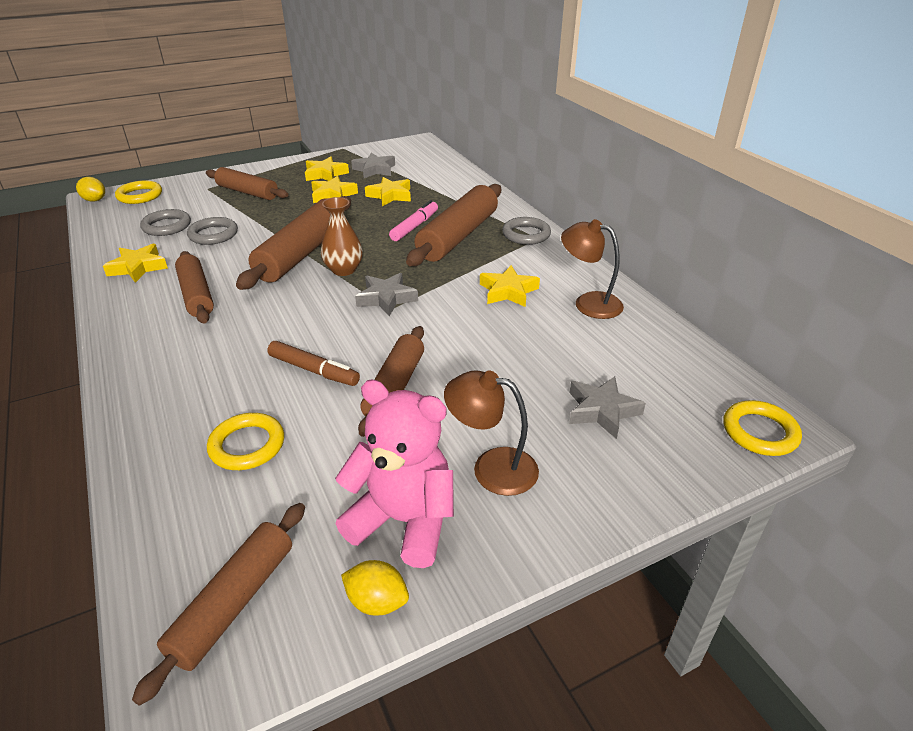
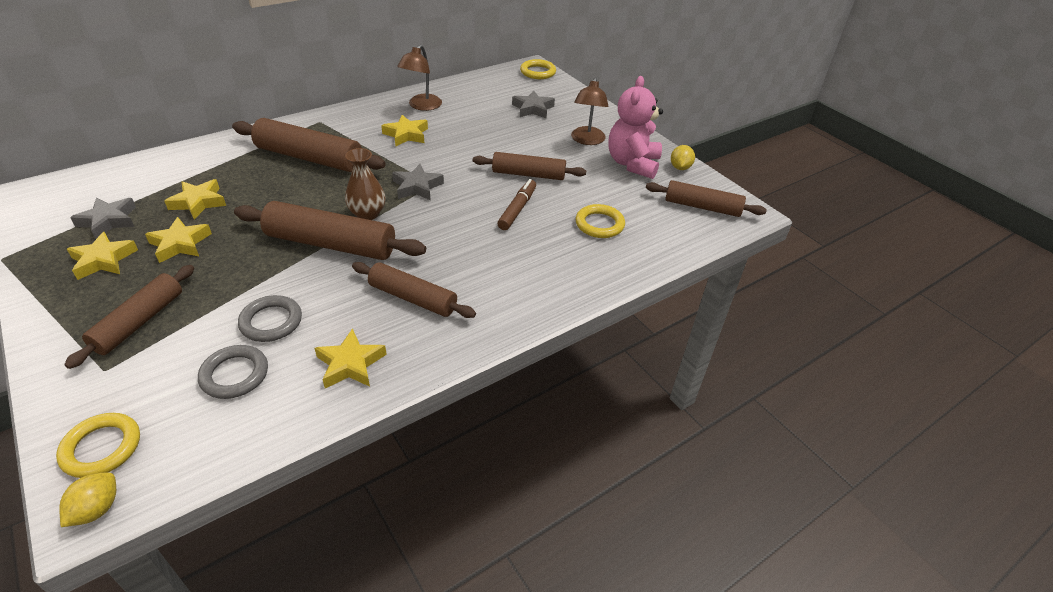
camera: 100 degrees left, 5 degrees up
brown rolling pin [175,251,214,324] -> brown rolling pin turned 60 degrees clockwise [352,262,476,318]
pink marker [389,200,438,241] -> none
grey ring [502,217,551,245] -> none

